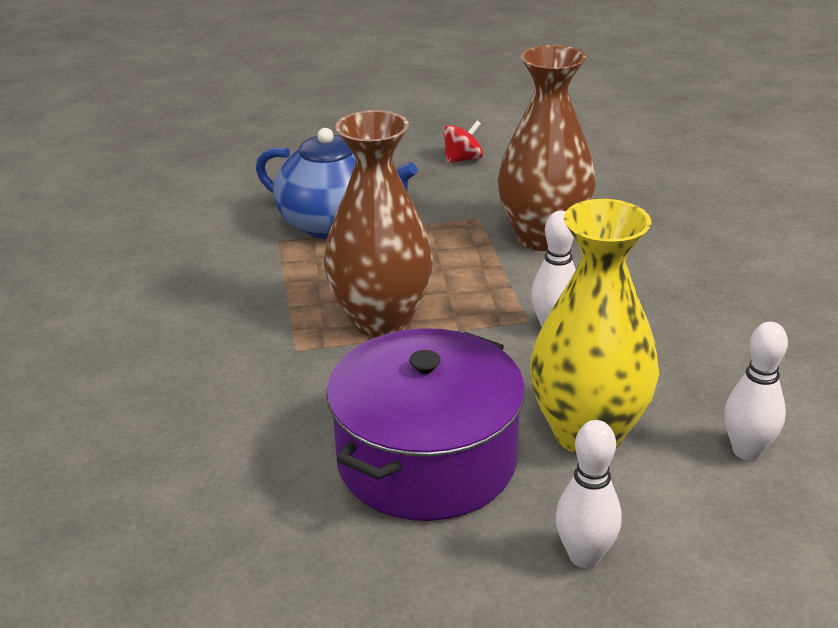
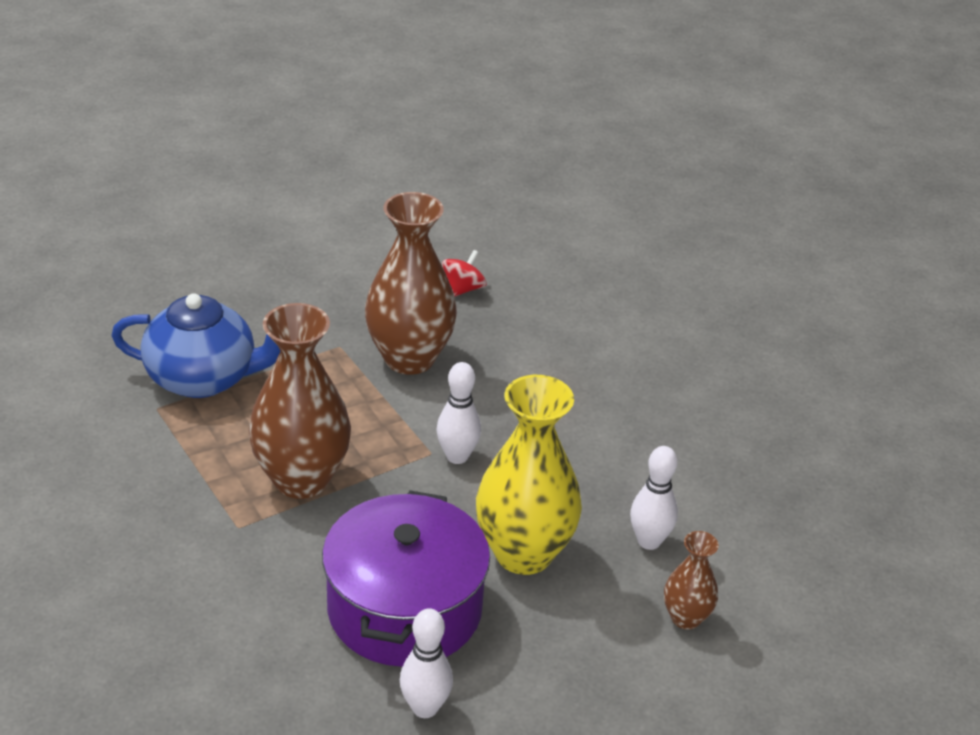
camera: 25 degrees left, 5 degrees up
red spinning top [443,121,484,164] -> red spinning top moved to [442,250,487,297]
white bowling pin [555,420,622,568] -> white bowling pin moved to [400,608,453,718]
none -> brown vase [664,531,719,630]

